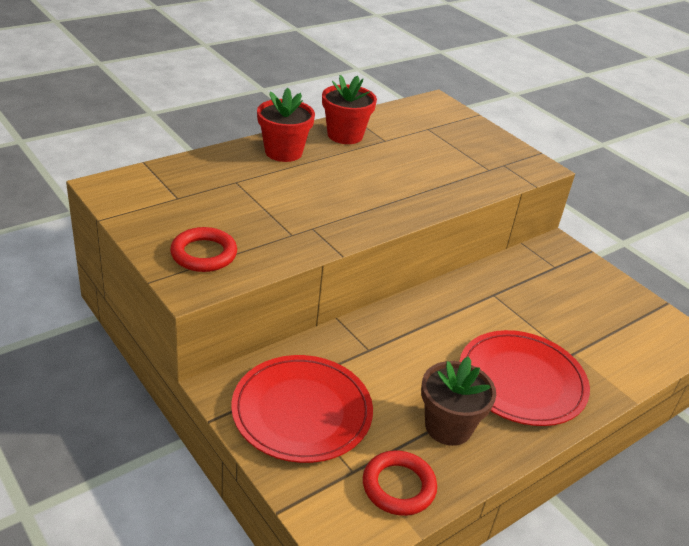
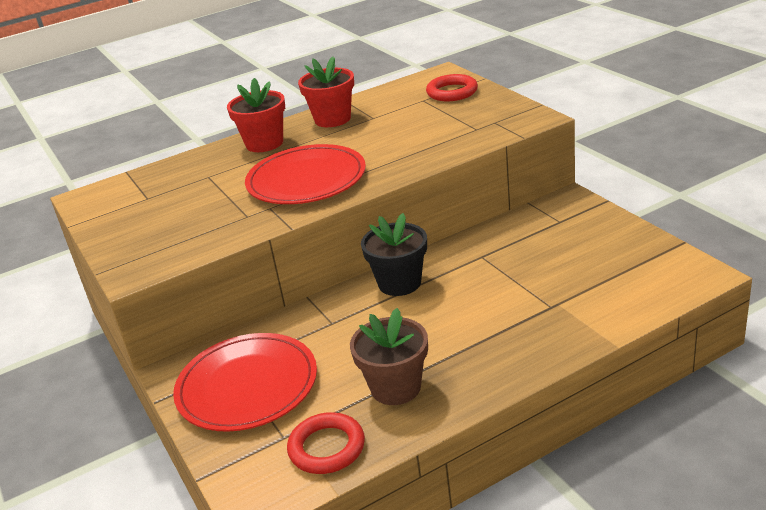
camera: 15 degrees right, 5 degrees down
red ring [170,227,237,272] -> red ring moved to [426,74,478,101]
red plate [459,330,590,426] -> red plate moved to [245,144,366,204]
none -> black flower pot [361,213,427,296]

